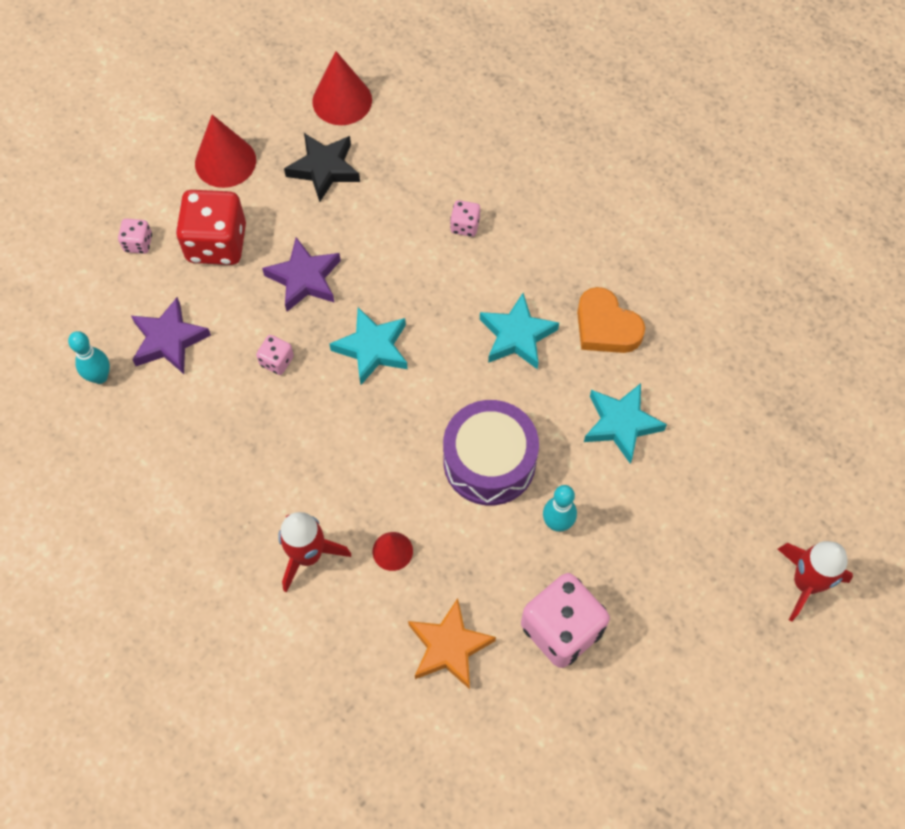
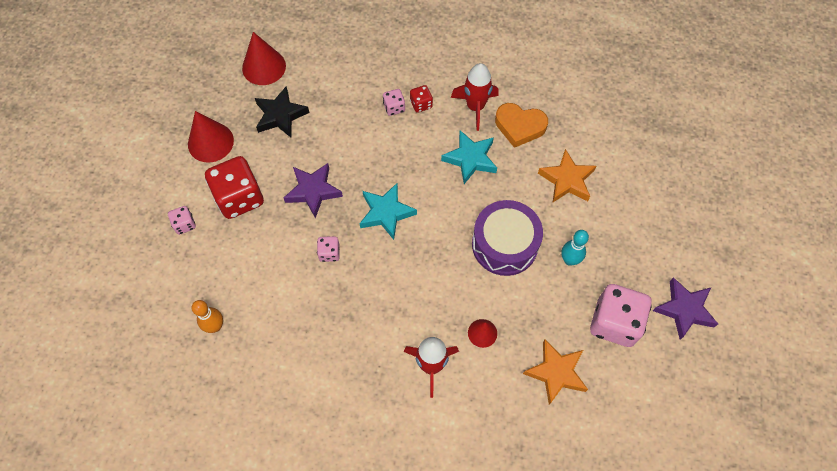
camera: 30 degrees left, 0 degrees up
turquoise bowling pin [68,331,110,384] -> orange bowling pin [192,300,223,333]
purple star [131,297,211,374] -> purple star moved to [653,277,718,340]
turquoise star [584,383,667,464] -> orange star [538,149,596,203]
red rocket [778,541,853,622] -> red rocket moved to [451,63,499,131]
none -> red dice [410,85,433,113]

